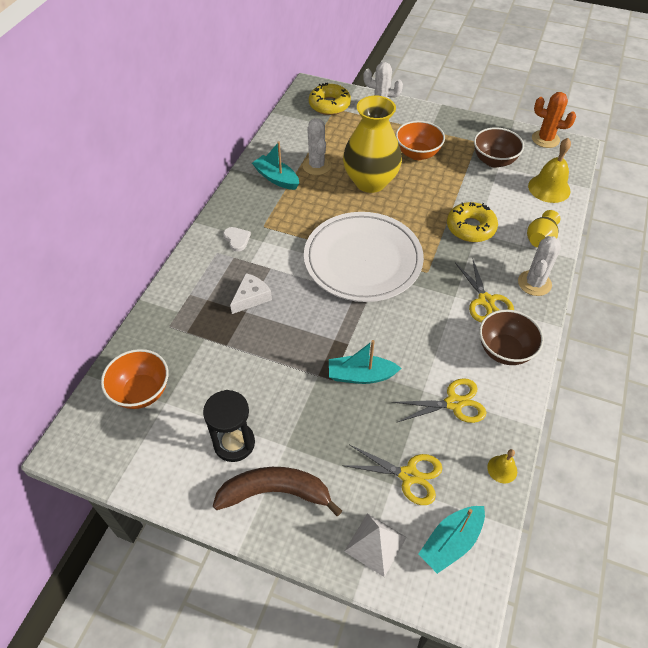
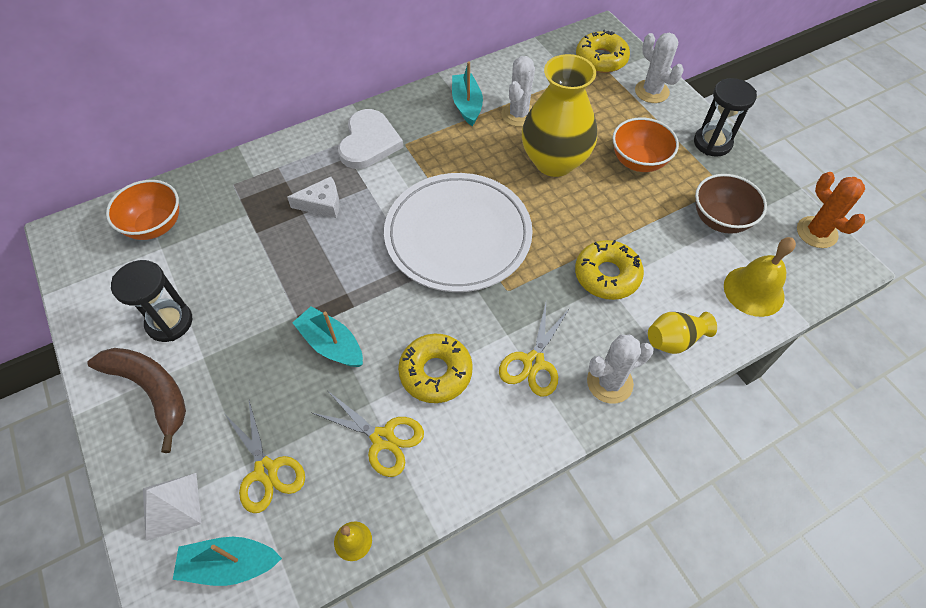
camera: 40 degrees right, 5 degrees up
white heart [223,227,251,251] -> white heart [338,109,403,169], size x2.04
brown bowl [479,310,544,365] -> none
none -> yellow donut [398,333,473,403]
none -> black hourglass [694,78,757,157]

